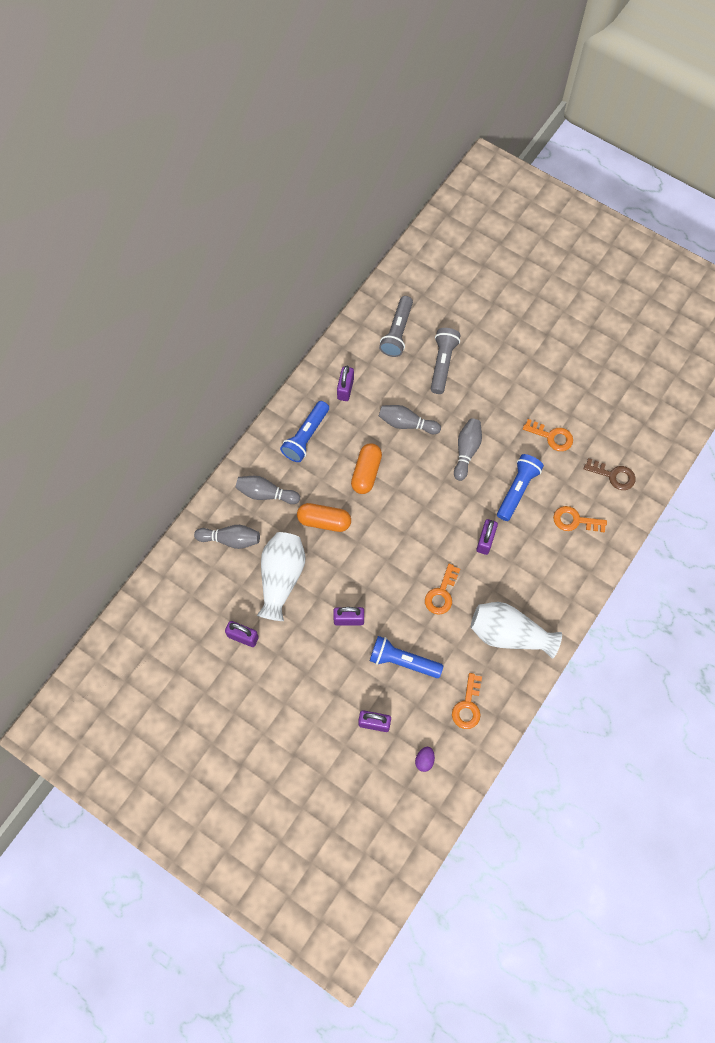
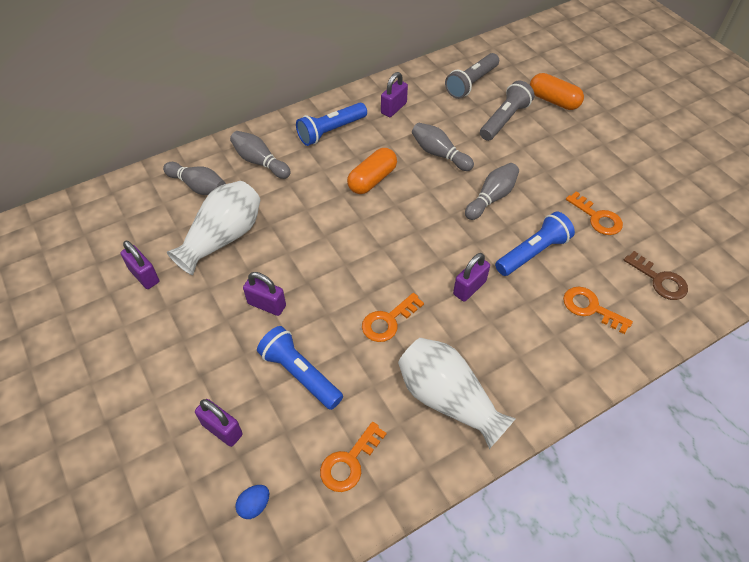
camera: 25 degrees right, 15 degrees down
orange capsule [297,503,351,532] -> orange capsule moved to [530,73,584,110]
purple egg [415,747,435,772] -> blue egg [235,485,269,519]

